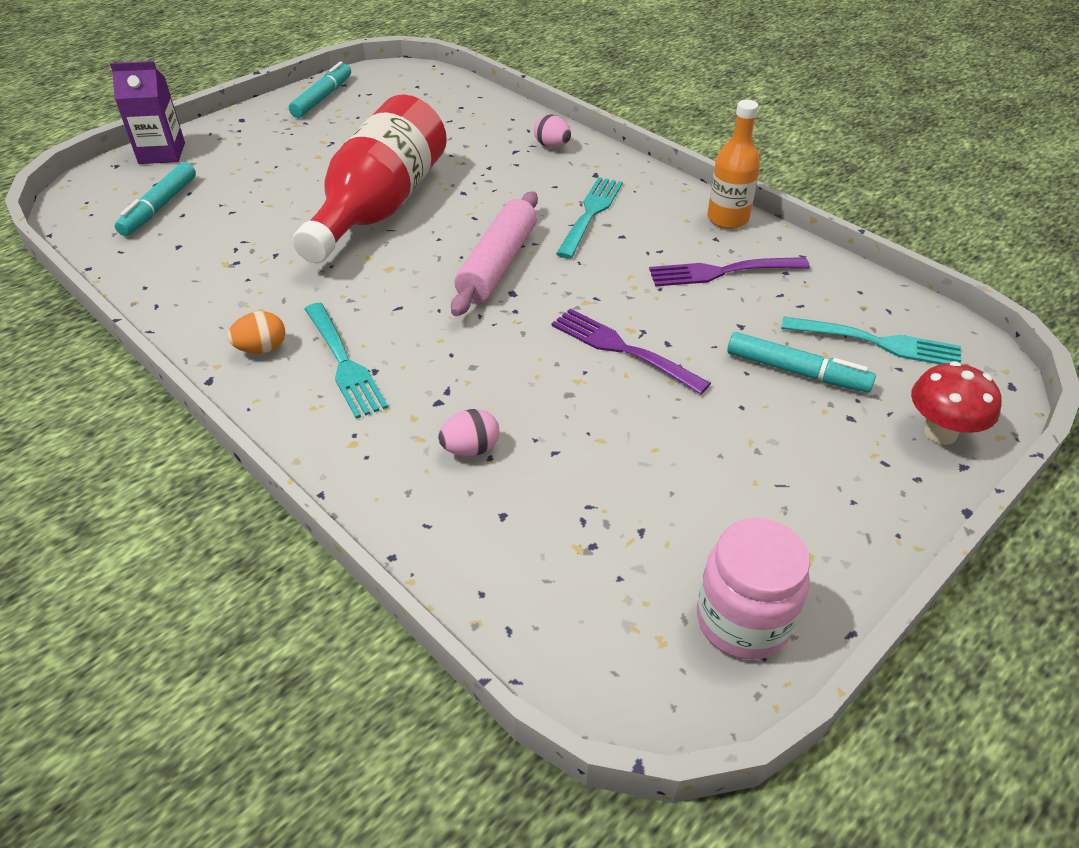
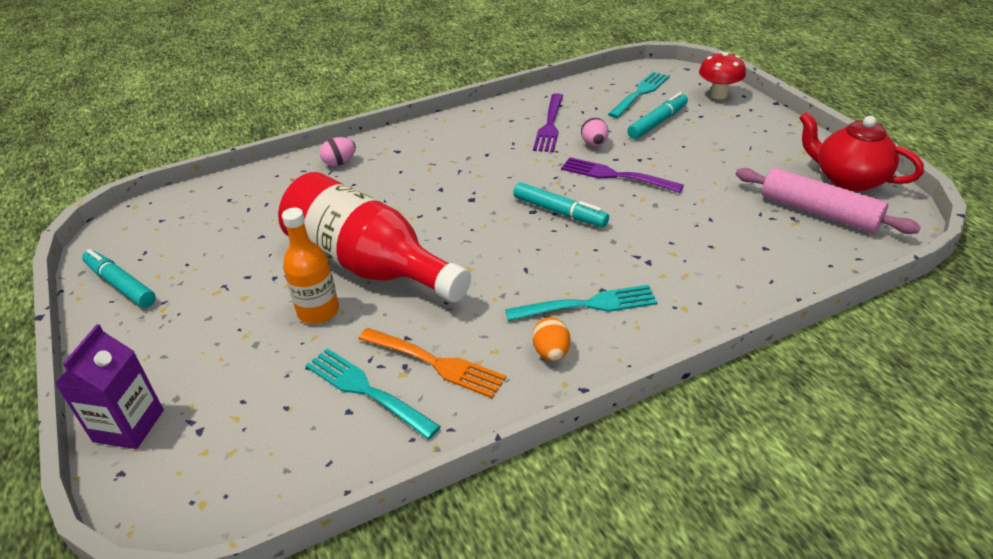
camera: 70 degrees left, 5 degrees down
turquoise marker [115,162,196,236] -> turquoise marker moved to [513,182,609,227]
pink egg [438,409,499,456] -> pink egg moved to [581,117,609,146]
pink rolling pin [451,191,538,316] -> pink rolling pin moved to [736,168,921,234]
purple fork [551,308,711,394] -> purple fork turned 60 degrees clockwise [561,157,684,193]
turquoise fork [556,177,623,259] -> turquoise fork moved to [305,348,441,439]
pink jar [697,518,810,660] -> red teapot [799,112,924,192]
orange bottle [707,100,760,229] -> orange bottle moved to [282,207,339,324]
none -> orange fork [358,328,507,398]

